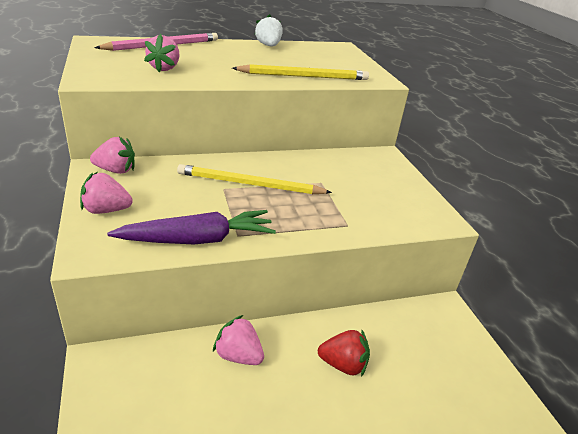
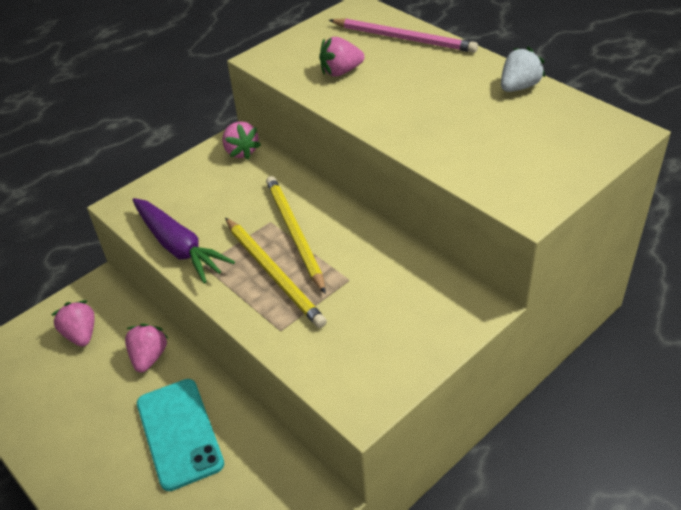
camera: 70 degrees right, 10 degrees up
pink strawberry [80,172,133,214] -> pink strawberry moved to [52,300,95,347]
yellow pencil [232,64,369,80] -> yellow pencil moved to [225,218,327,328]
red strawberry [318,329,370,377] -> turquoise phone [137,379,224,491]

